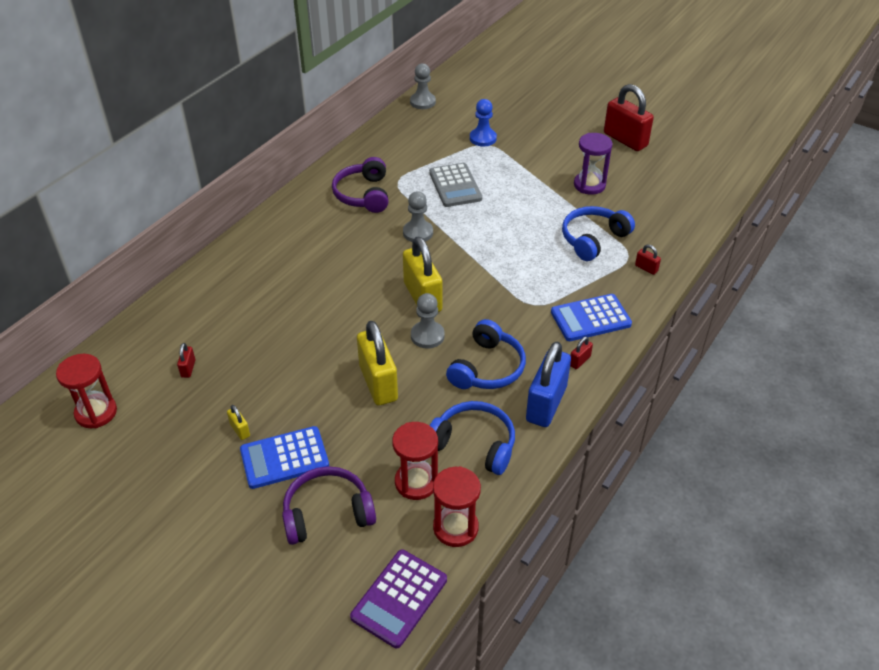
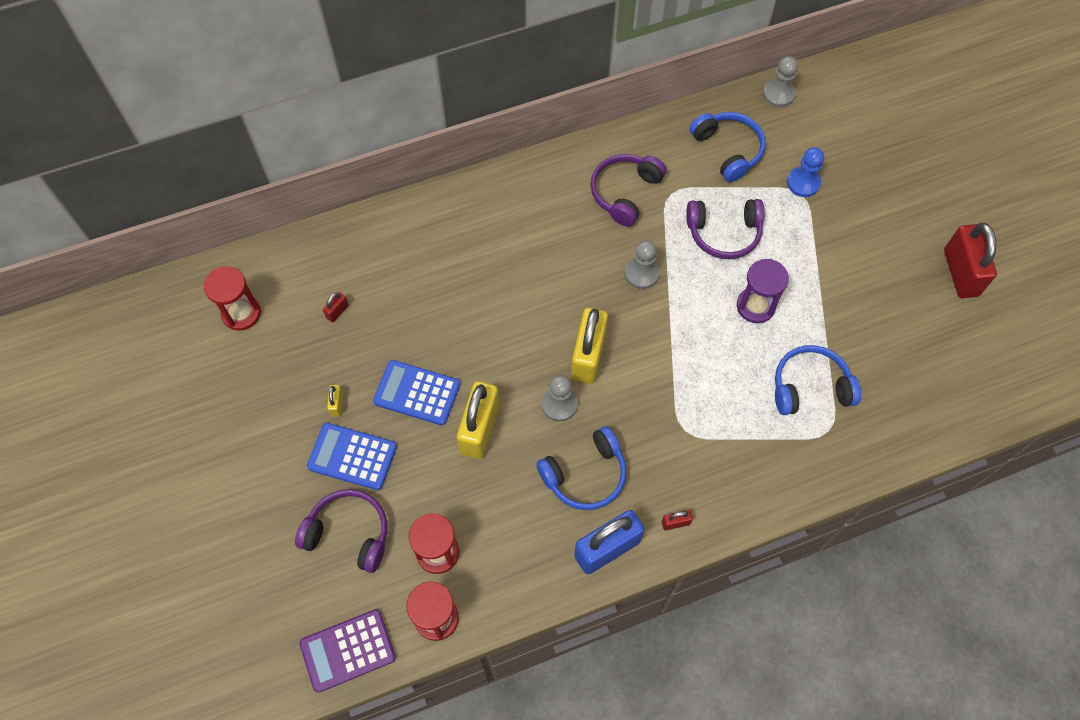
camera: 35 degrees right, 20 degrees up
grey calculator [429,163,482,207] -> purple headphones [686,199,765,259]
blue headphones [429,401,515,475] -> blue headphones moved to [689,112,766,182]
blue calculator [551,294,632,341] -> blue calculator moved to [373,360,460,425]
purple hourglass [574,133,612,195] -> purple hourglass moved to [737,259,789,323]
red padlock [635,244,661,275] -> none

